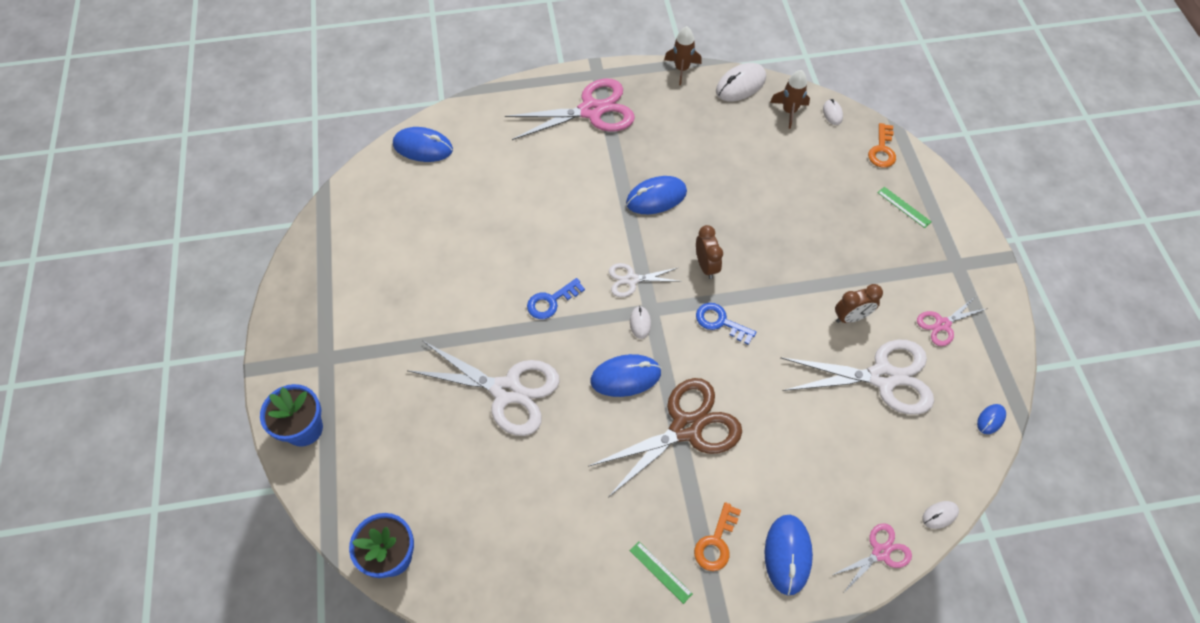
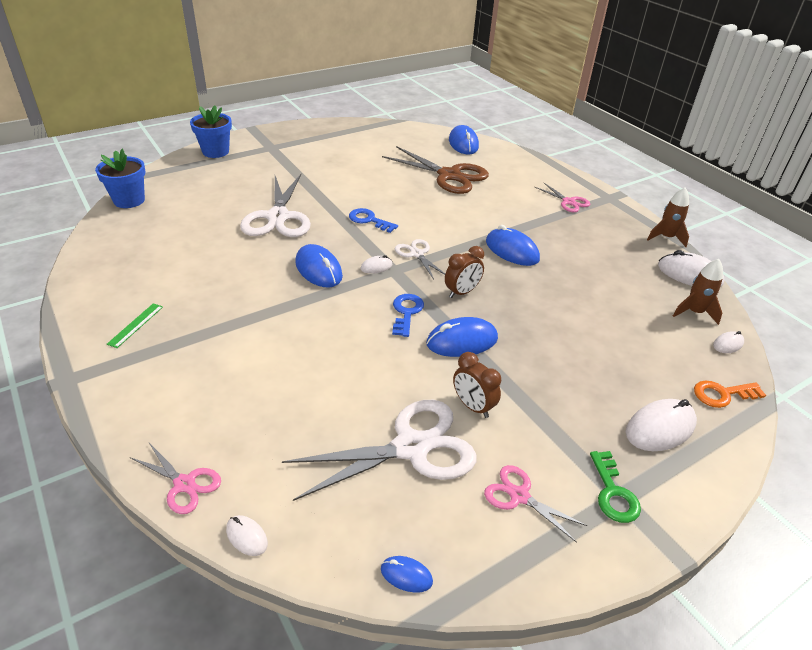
camera: 65 degrees right, 20 degrees down
pink scissors [505,79,635,140] -> pink scissors [535,182,590,212], size x0.51
brown scissors [588,378,742,497] -> brown scissors moved to [382,146,489,194]
orange key [694,502,741,571] -> none
blue mouse [765,515,813,595] -> blue mouse moved to [426,317,498,357]
white scissors [780,340,934,415] -> white scissors turned 90 degrees counterclockwise [282,400,477,501]
green ruler [878,187,931,228] -> white mouse [626,399,697,451]
none -> green key [590,451,641,523]

